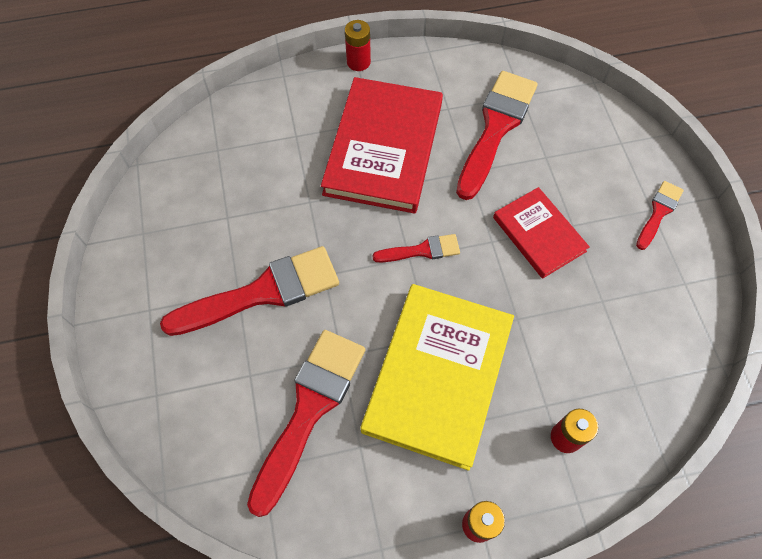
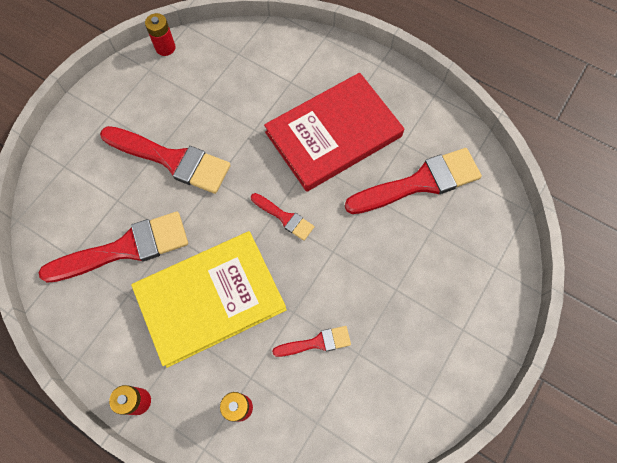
camera: 45 degrees right, 5 degrees up
red battery [345,20,371,71] -> red battery moved to [145,13,176,56]
red book [493,187,590,279] -> none
red brush [636,181,684,250] -> red brush moved to [272,326,351,357]

